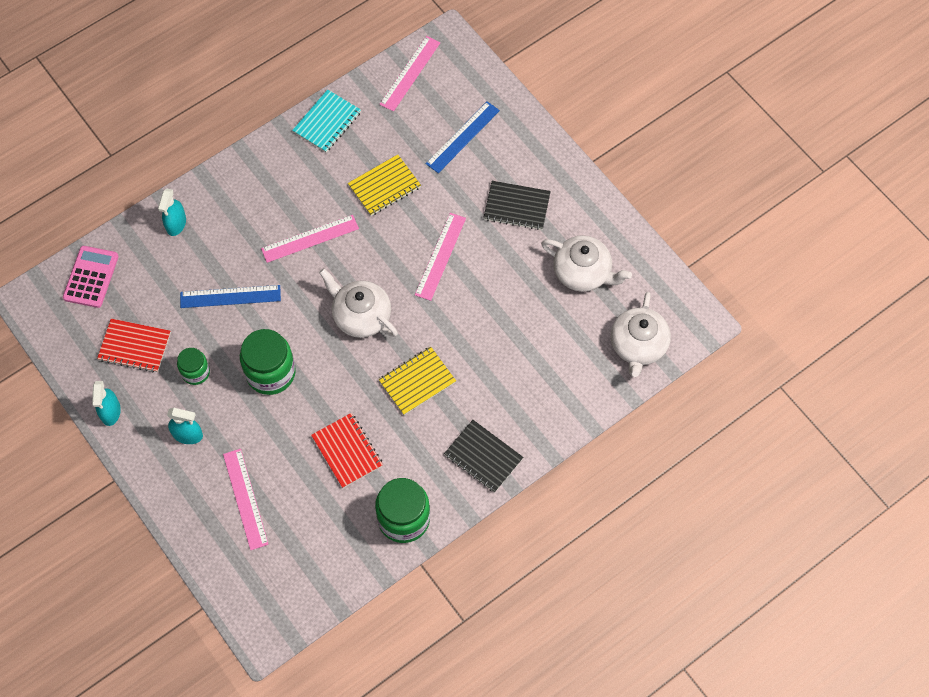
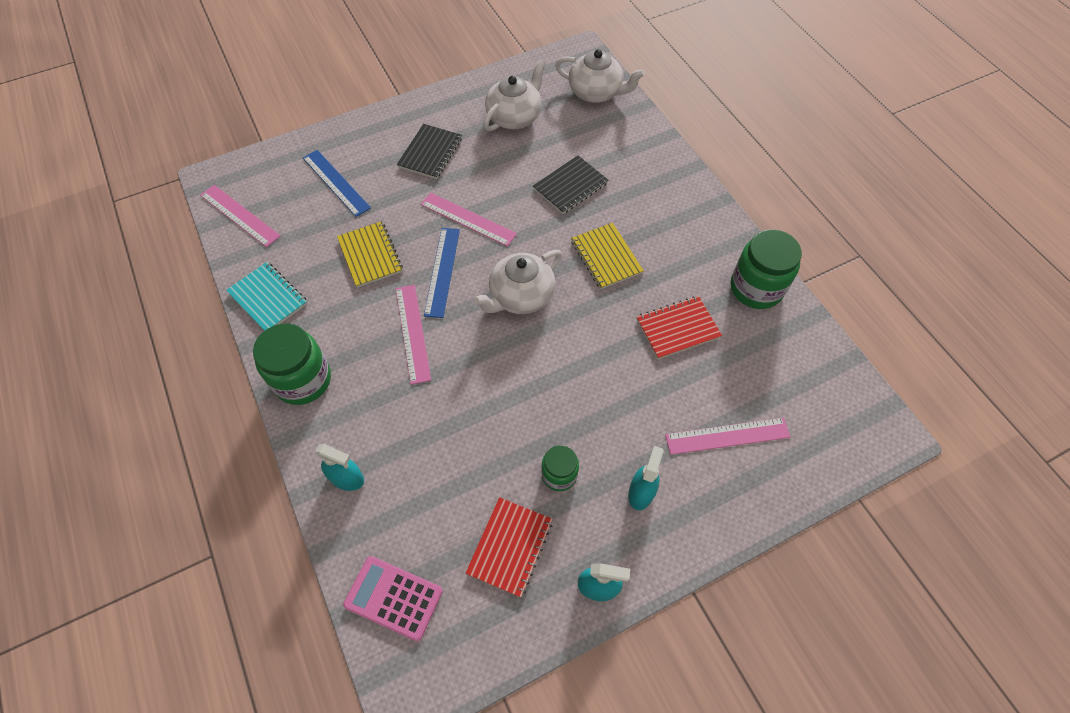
camera: 80 degrees left, 5 degrees down
blue ruler [180,285,281,308] -> blue ruler moved to [424,228,460,318]
green jar [240,329,296,395] -> green jar moved to [253,323,331,405]
black notebook [444,420,523,493] -> black notebook moved to [533,155,608,214]

